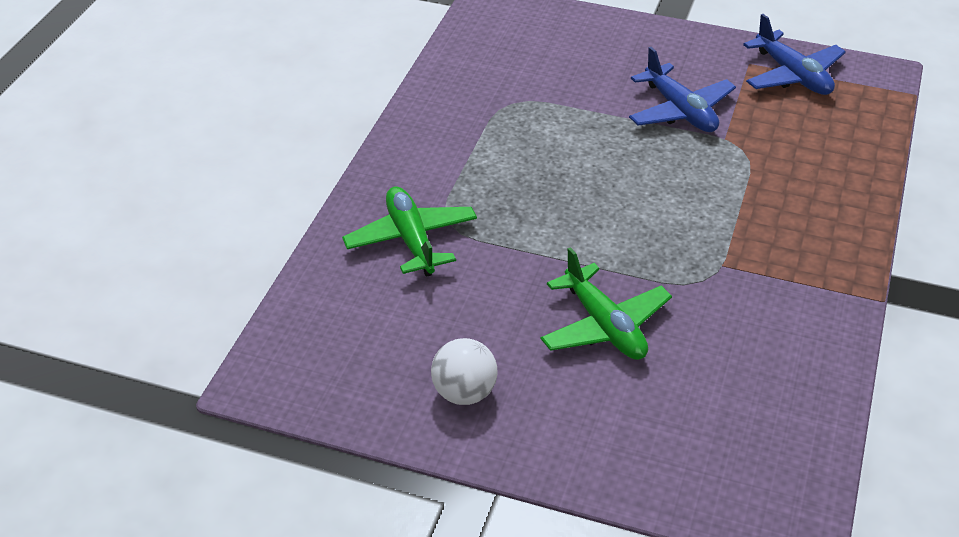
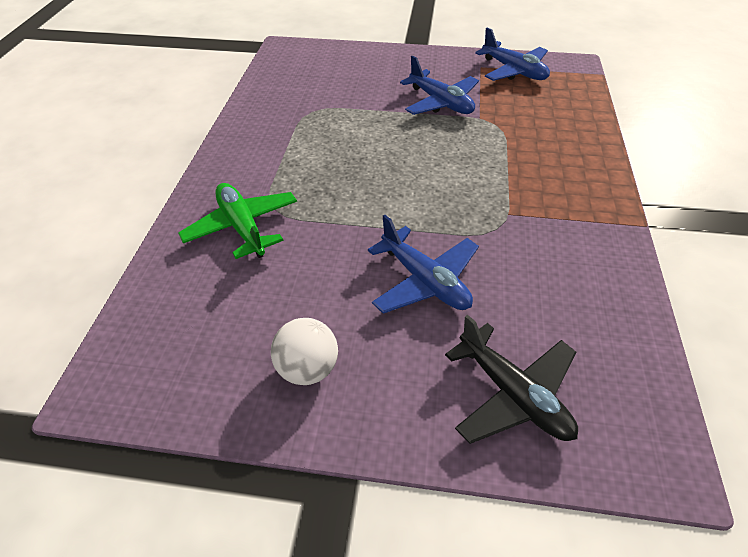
camera: 10 degrees left, 5 degrees up
green plane [541,247,672,360] -> blue plane [368,215,479,314]
none -> black plane [445,315,578,444]

